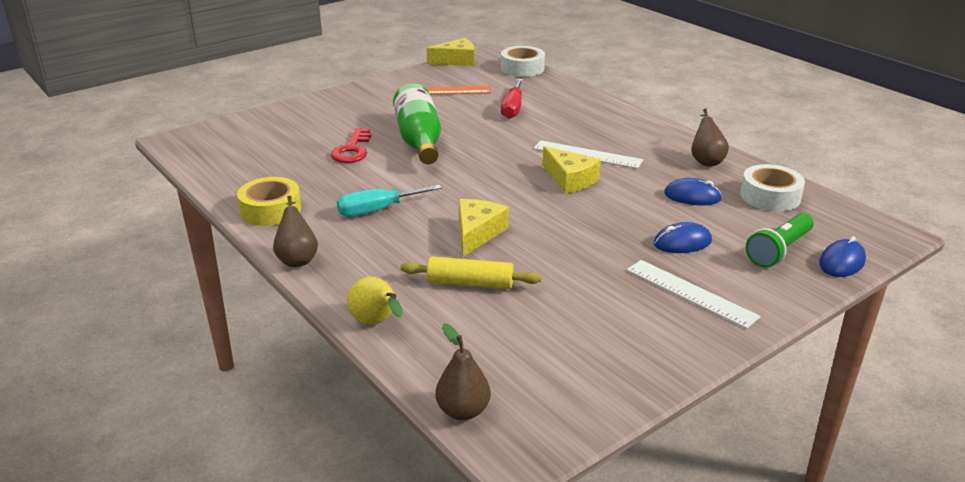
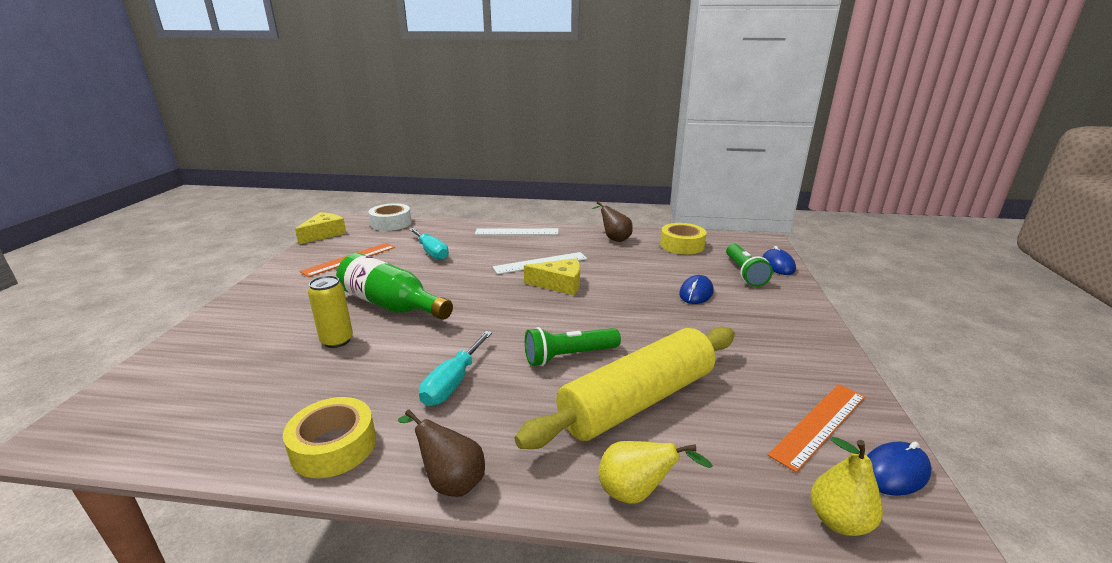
camera: 45 degrees left, 5 degrees down
red key [330,128,371,163] -> yellow can [308,275,353,348]
yellow rolling pin [401,256,541,289] -> yellow rolling pin [515,326,735,449], size x1.91
brown pear [435,323,491,420] -> yellow pear [811,437,883,536]
yellow cheese [459,199,509,257] -> green flashlight [525,327,621,366]
red screwdriver [501,79,523,119] -> turquoise screwdriver [409,228,449,260]
white ruler [627,260,761,329] -> white ruler moved to [475,228,559,235]
blue mouse [664,178,722,205] -> blue mouse moved to [867,441,931,496]
white tape [740,164,805,211] -> yellow tape [660,223,706,254]
none -> orange ruler [768,384,865,473]

